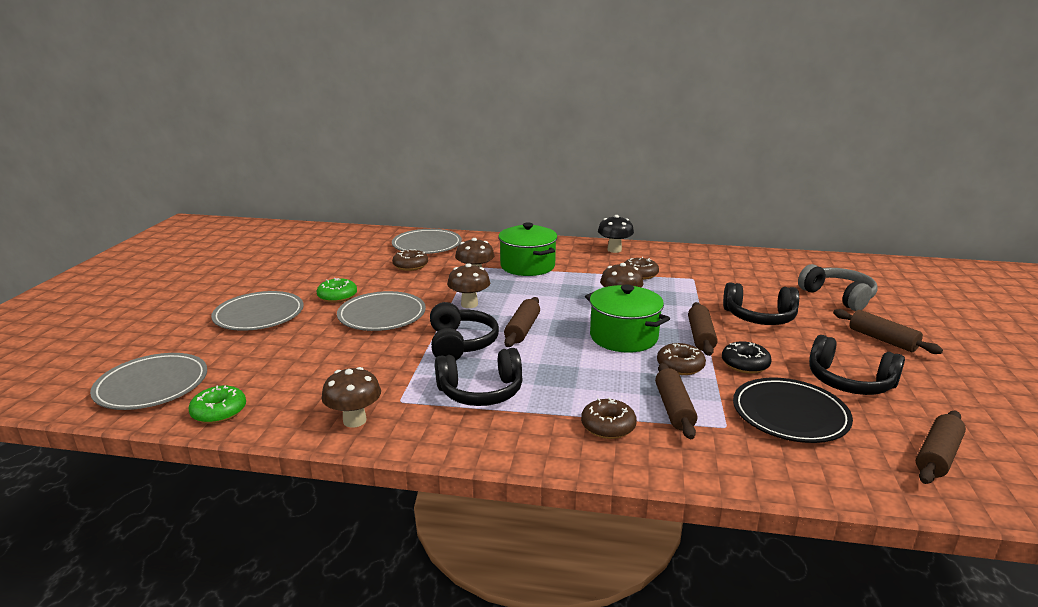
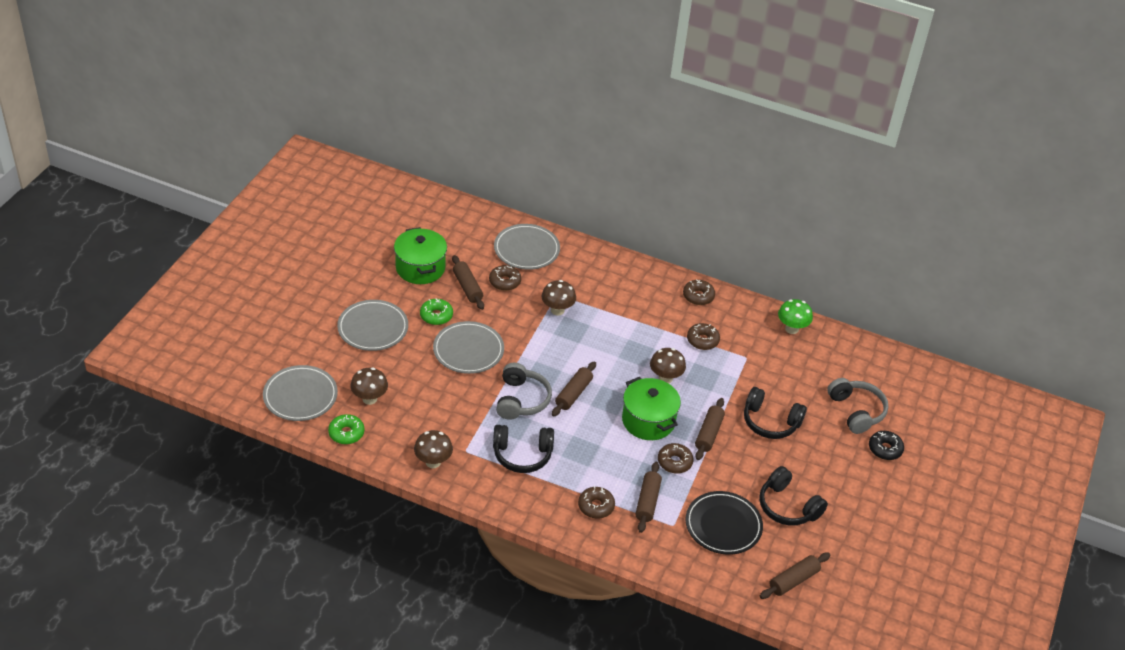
camera: 10 degrees right, 20 degrees up
black headphones [430,302,499,360] -> grey headphones [496,363,552,420]
brown mushroom [447,263,490,308] -> brown mushroom moved to [350,367,388,405]
green pot [498,222,557,276] -> green pot moved to [394,227,447,284]
black mushroom [598,215,634,253] -> brown donut [683,279,715,305]
black donut [722,341,772,374] -> black donut moved to [869,431,904,460]
brown rolling pin [833,309,943,354] -> brown rolling pin moved to [452,255,484,310]
none -> green mushroom [778,299,813,334]

